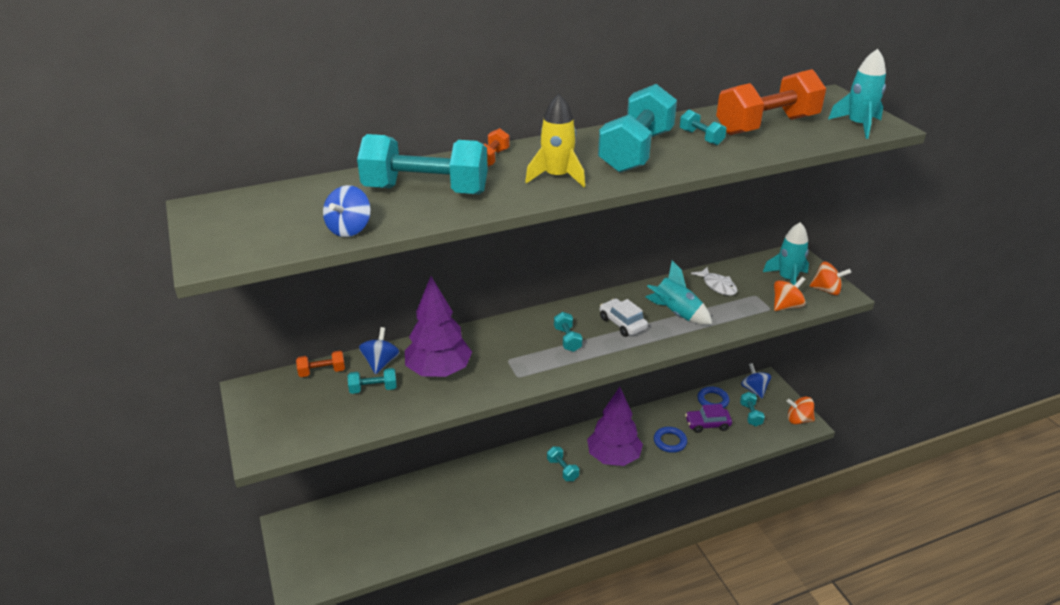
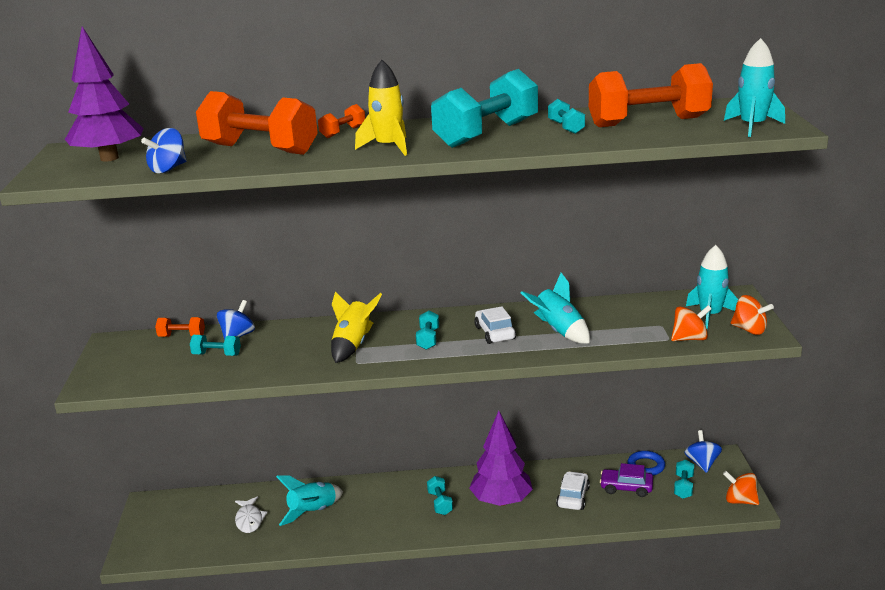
camera: 20 degrees right, 10 degrees down
turquoise dumbbell [357,134,488,195] -> orange dumbbell [196,91,318,155]
purple tree [405,276,472,377] -> purple tree moved to [65,26,144,162]
blue ring [654,427,687,453] -> white car [556,471,590,510]
white fish [691,267,737,296] -> white fish moved to [235,496,268,533]
none -> turquoise rocket [276,475,343,526]
none -> yellow rocket [331,291,382,363]

